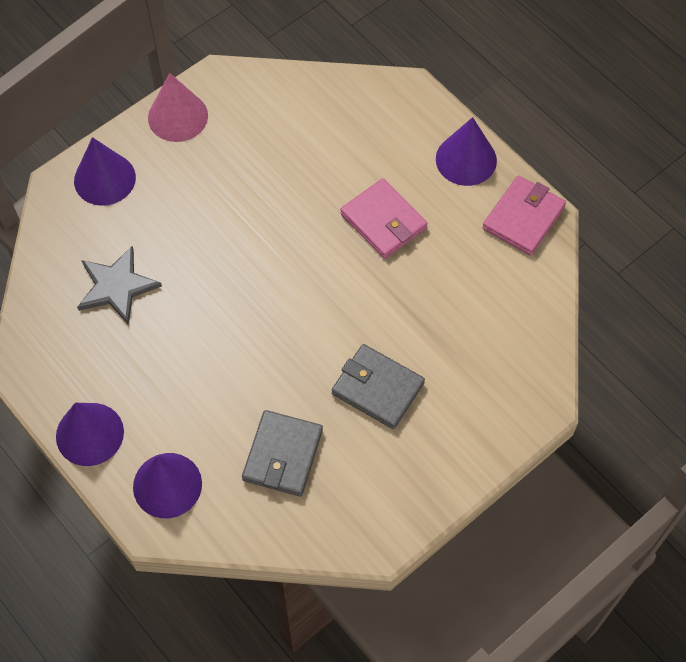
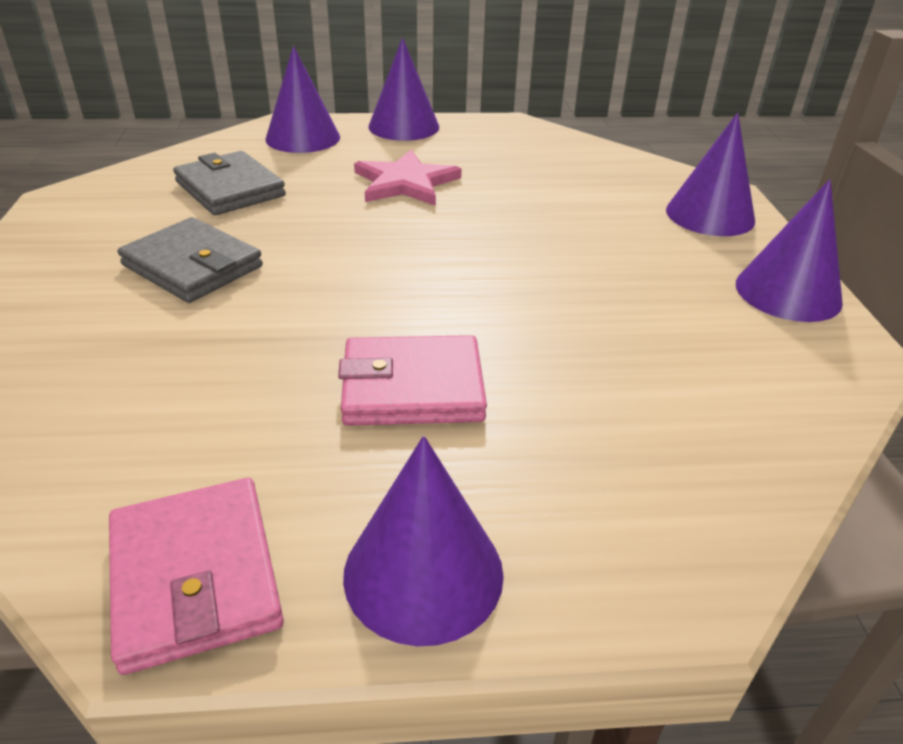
camera: 125 degrees right, 25 degrees down
grey star [77,246,162,324] -> none
pink cone [148,73,208,142] -> purple cone [736,179,843,322]
grey wallet [332,344,425,429] -> grey wallet turned 60 degrees clockwise [118,217,263,303]
none -> pink star [354,150,462,206]

